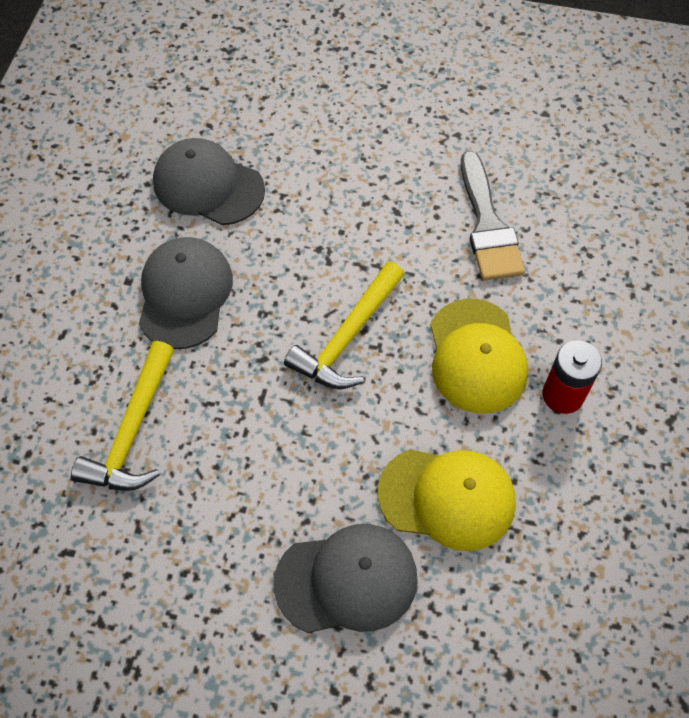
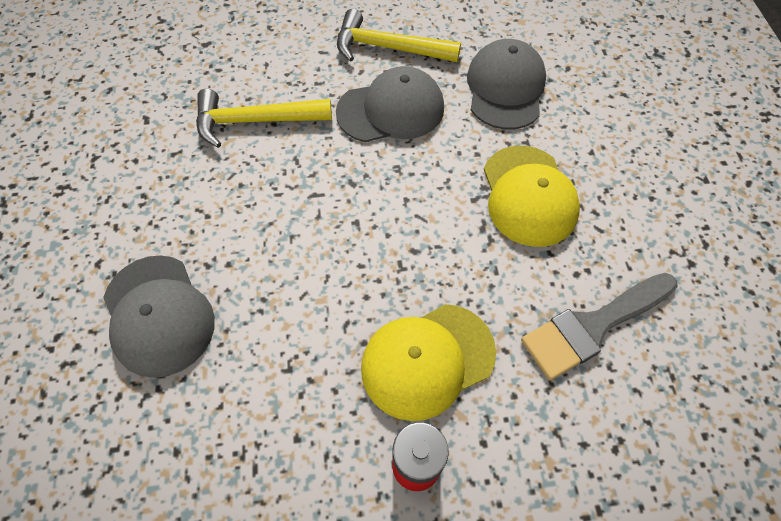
camera: 70 degrees right, 0 degrees up
yellow hammer [284,261,405,389] -> yellow hammer moved to [337,9,461,62]
yellow cap [377,449,516,551] -> yellow cap moved to [484,146,580,247]

